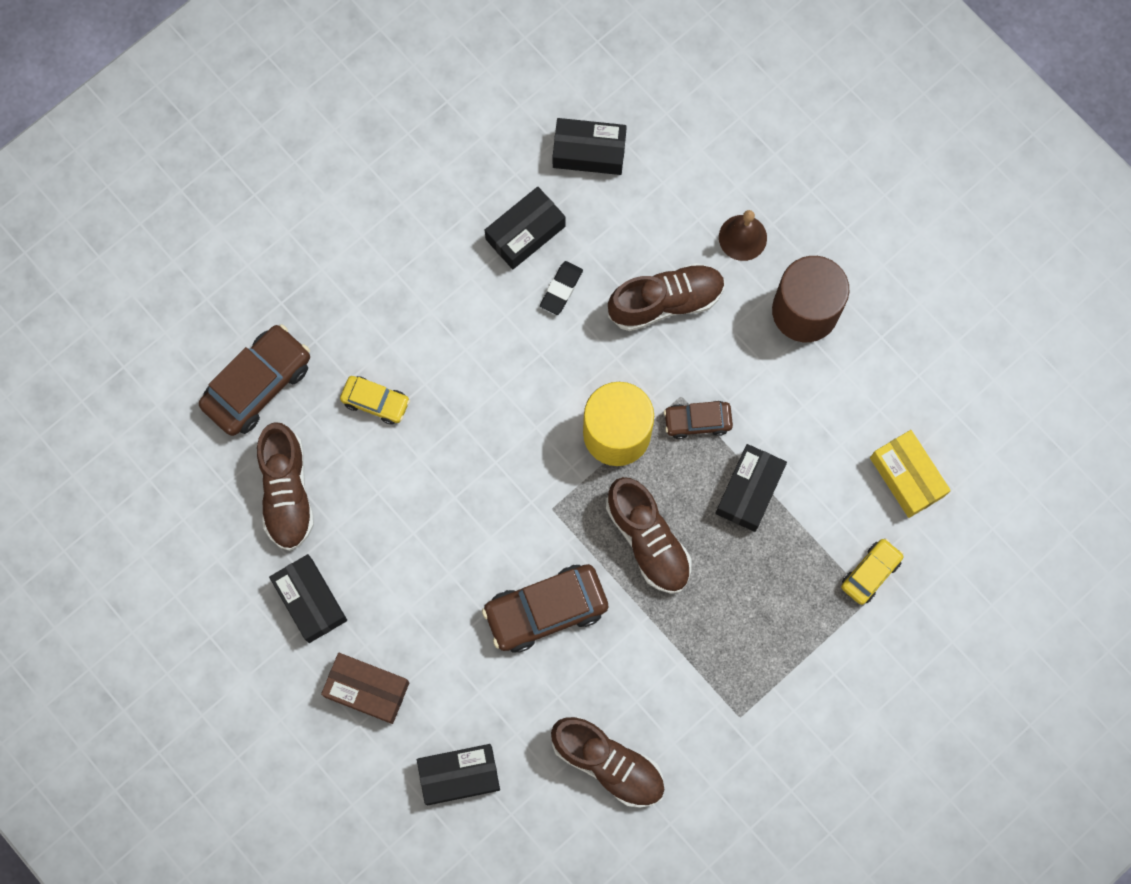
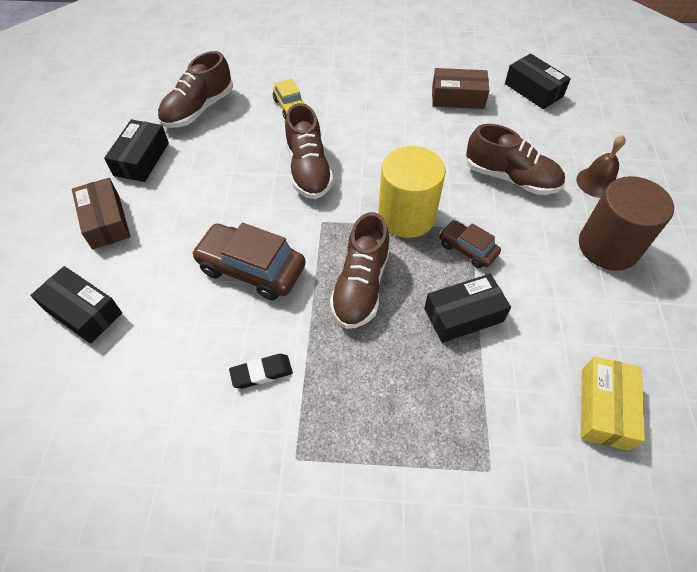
camera: 45 degrees right, 20 degrees down
brown car [199,324,310,436] -> none
black box [485,187,566,269] -> brown box [432,68,490,109]
black eraser [540,261,583,315] -> black eraser moved to [229,354,293,389]
brown shoe [551,717,665,808] -> brown shoe moved to [285,103,333,199]
yellow car [841,538,904,605] -> none

